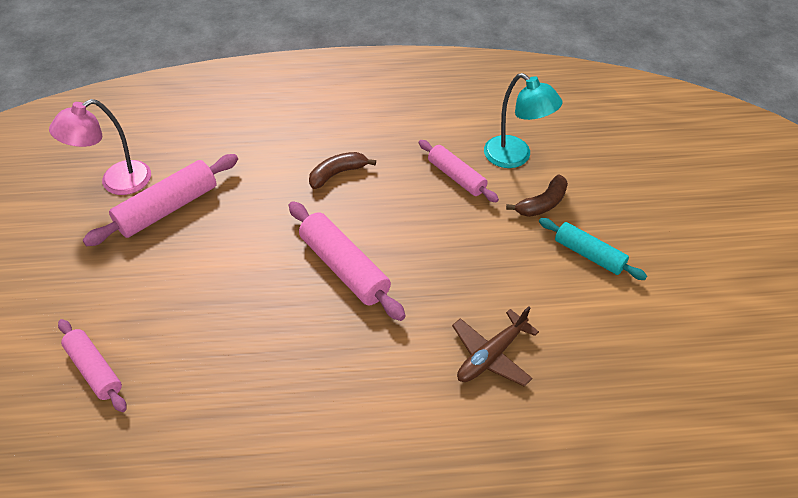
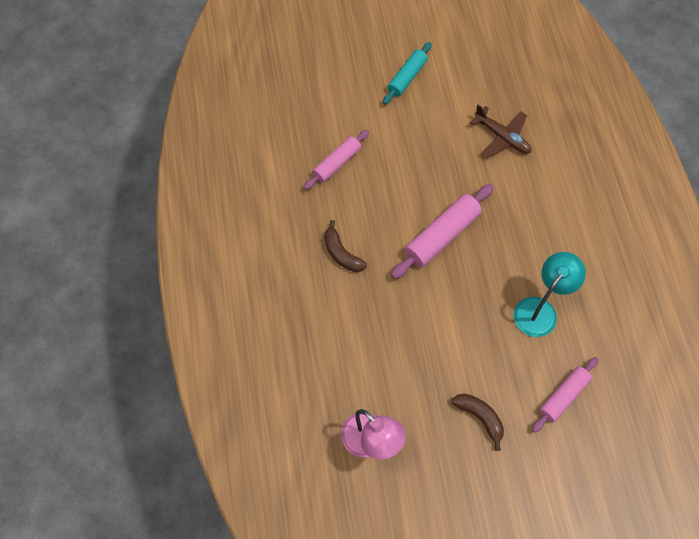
camera: 95 degrees left, 15 degrees up
pink rolling pin [83,154,238,246] -> none
turquoise lamp [484,73,562,168] -> turquoise lamp moved to [514,252,586,337]
brown banana [506,174,568,217] -> brown banana moved to [451,393,504,451]

